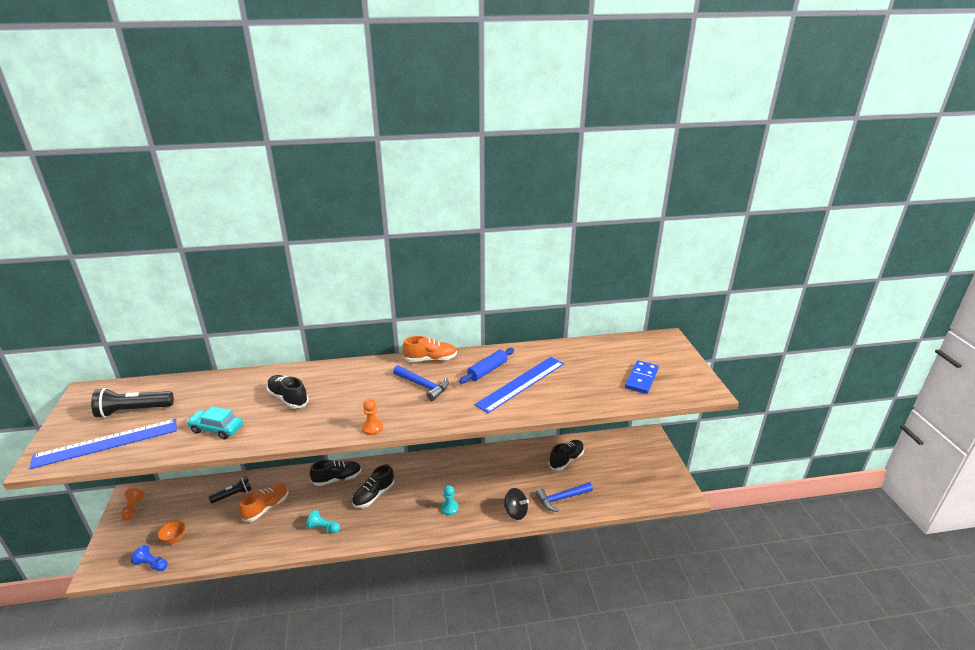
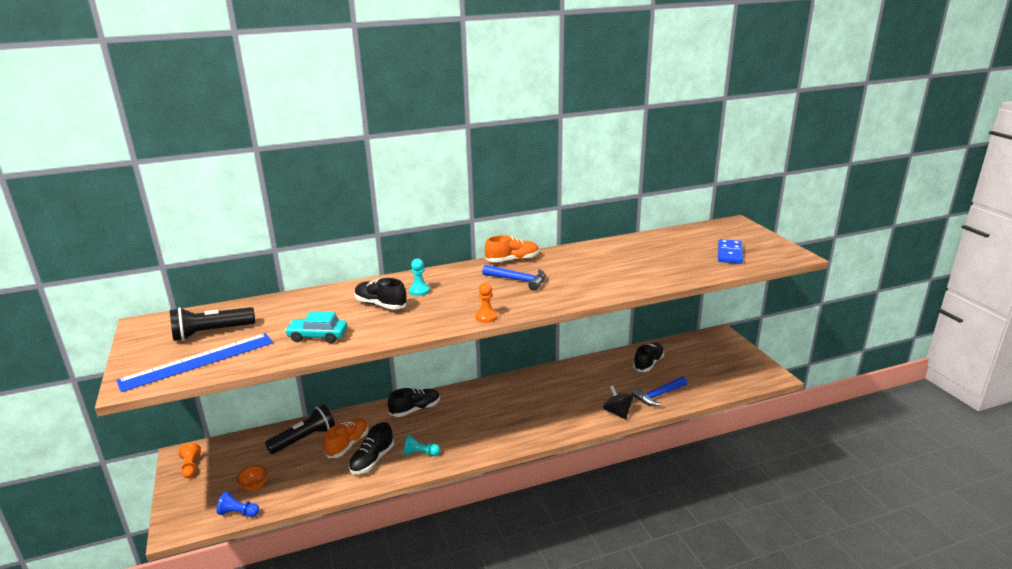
camera: 10 degrees left, 5 degrees down
black flashlight [209,476,252,503] -> black flashlight [265,404,335,454], size x1.52
black shoe [352,464,395,508] -> black shoe moved to [349,422,394,474]
turquoise pawn [441,485,459,515] -> turquoise pawn moved to [409,259,430,296]
blue rolling pin [459,348,514,384] -> none
blue ruler [475,357,564,413] -> none
black spinning top [504,488,529,520] -> black spinning top turned 135 degrees counterclockwise [603,386,634,419]

